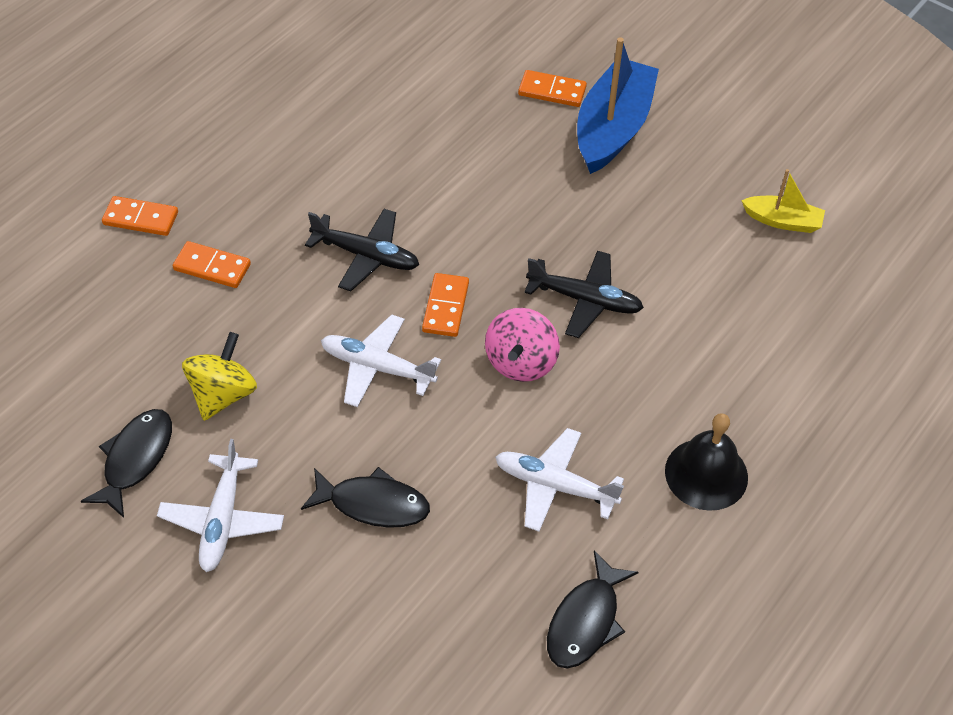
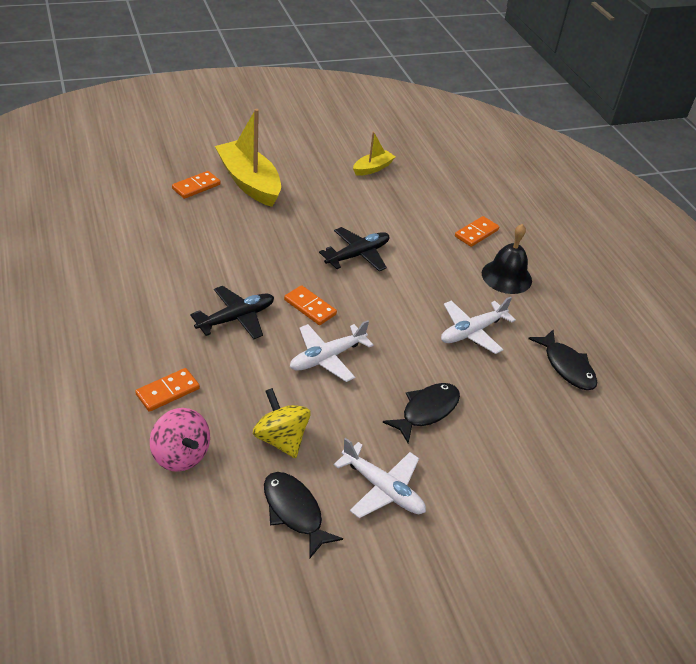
camera: 60 degrees left, 10 degrees down
orange domino [102,196,178,236] -> orange domino moved to [455,216,499,247]
pink spinning top [485,308,560,382] -> pink spinning top moved to [150,408,210,472]
blue boat [577,37,659,174] -> yellow boat [215,109,281,207]

